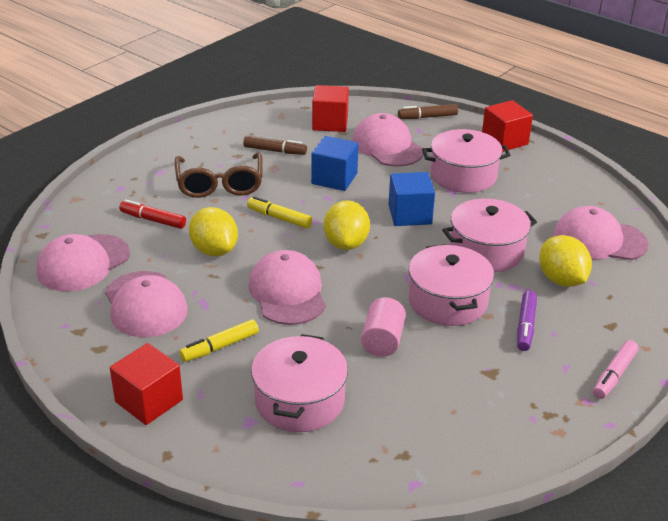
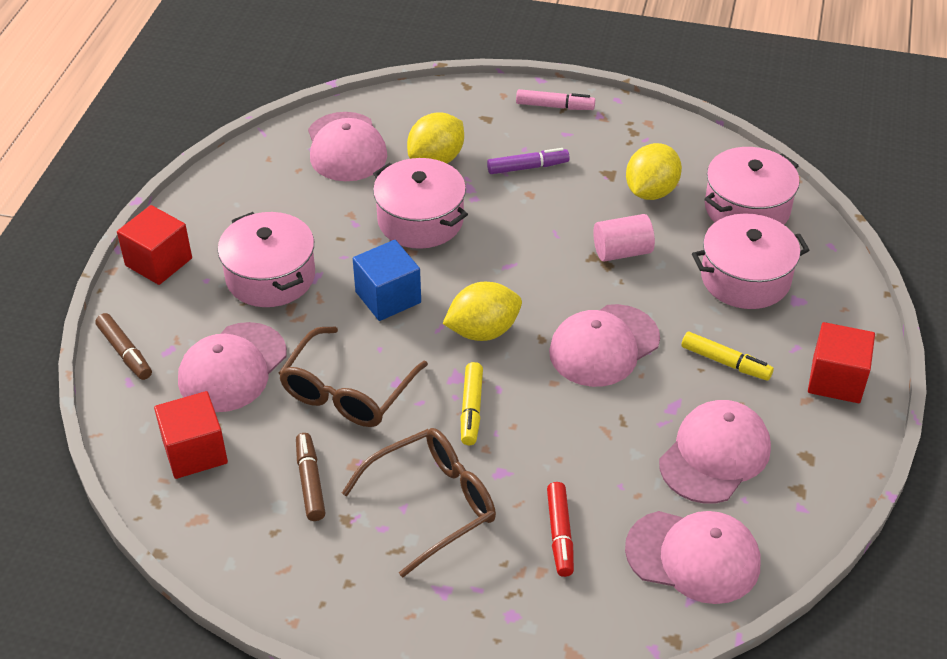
camera: 115 degrees left, 10 degrees up
yellow lemon [189,207,238,257] -> yellow lemon moved to [626,143,682,200]
blue cube [311,136,358,191] -> brown glasses [279,327,428,427]
pink pot [409,244,494,326] -> pink pot moved to [705,147,800,225]

